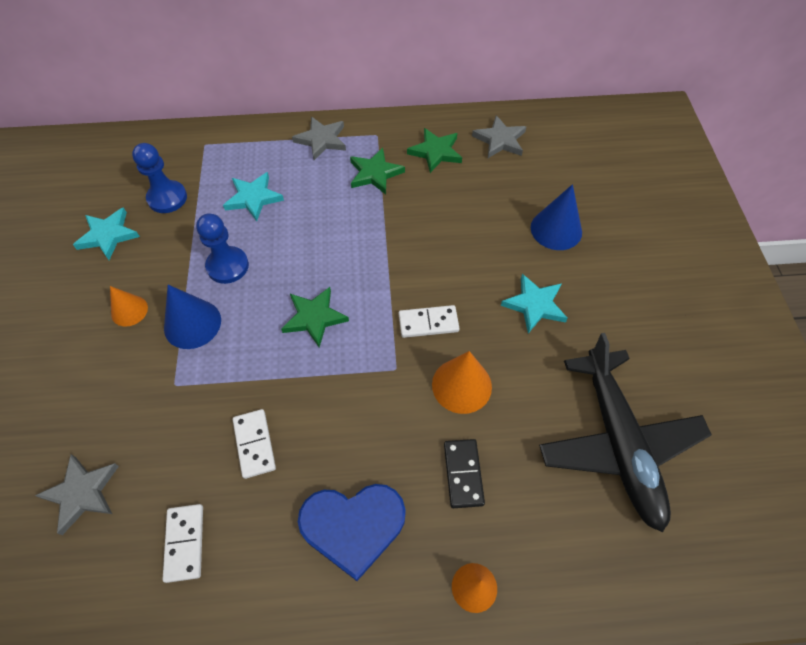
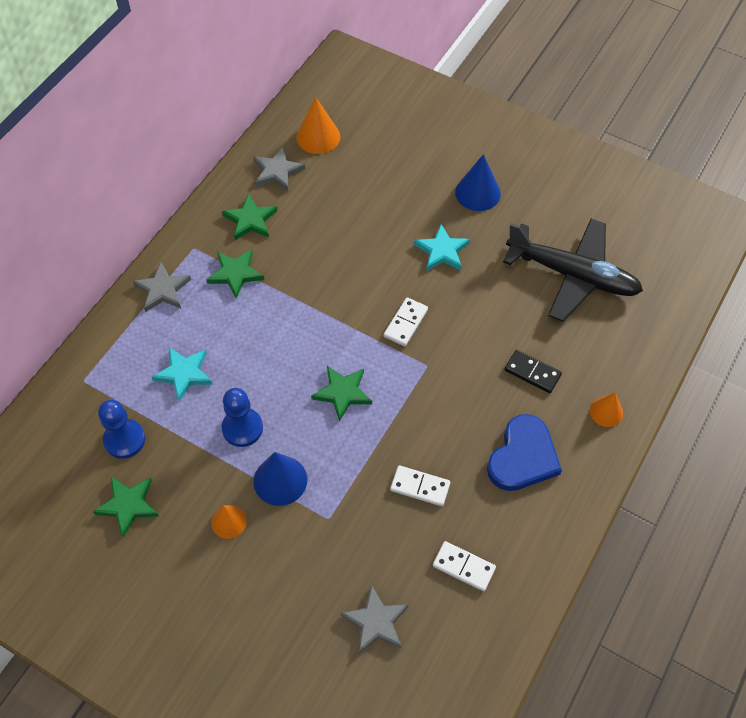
camera: 55 degrees left, 0 degrees up
turquoise star [73,207,140,260] -> green star [93,477,159,538]
orange cone [432,351,492,414] -> orange cone moved to [296,97,340,154]
blue cone [531,184,582,250] -> blue cone moved to [455,154,501,211]

